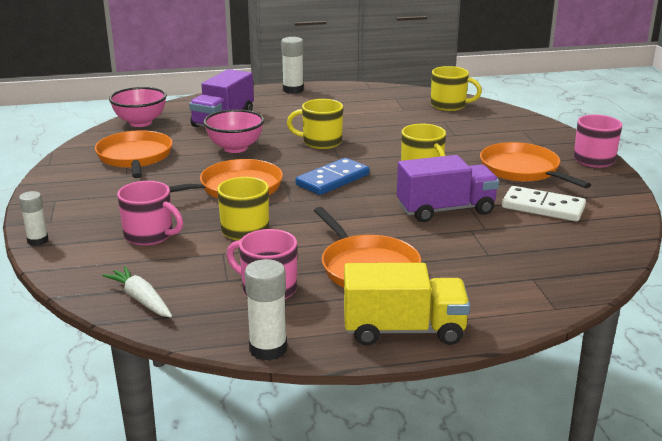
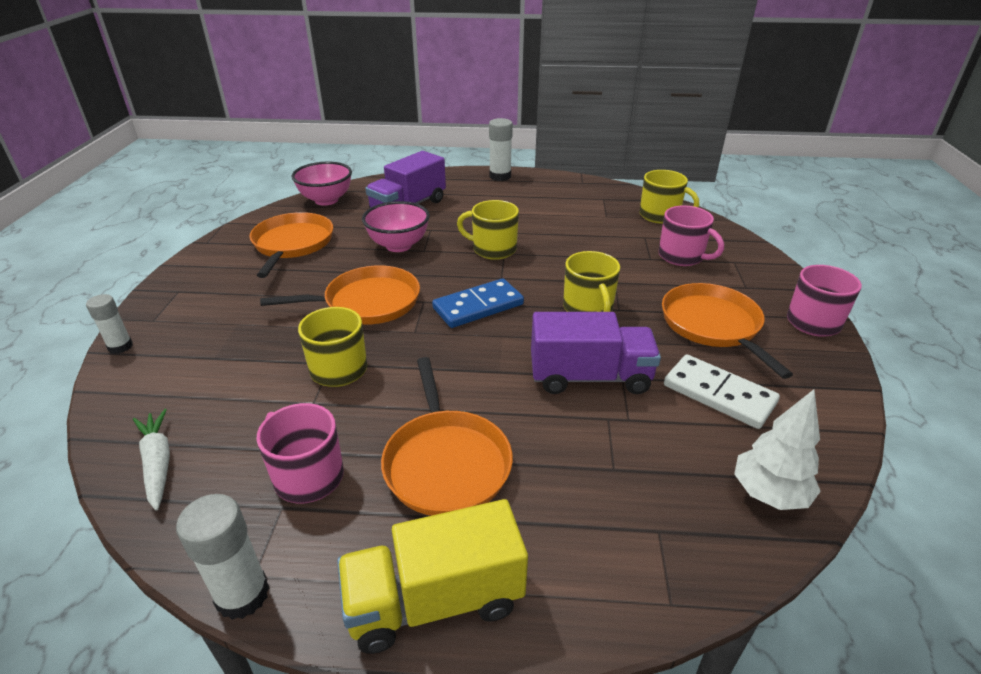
camera: 15 degrees right, 10 degrees up
pink mug [117,181,183,246] -> pink mug moved to [659,206,724,266]
yellow truck [344,263,470,345] -> yellow truck turned 150 degrees clockwise [337,499,528,654]
none -> white tree [734,390,821,510]

